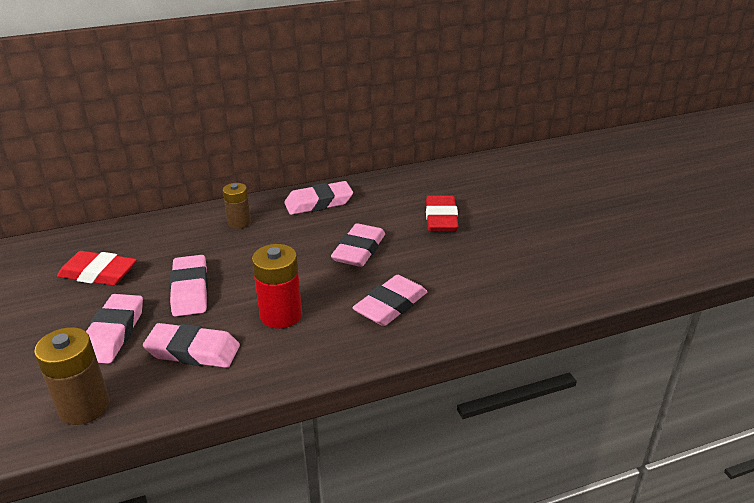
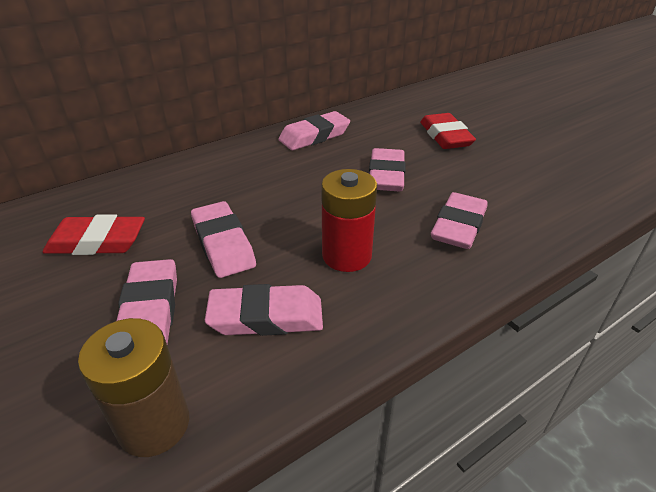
camera: 15 degrees left, 5 degrees up
brown battery [223,183,251,229] -> none

